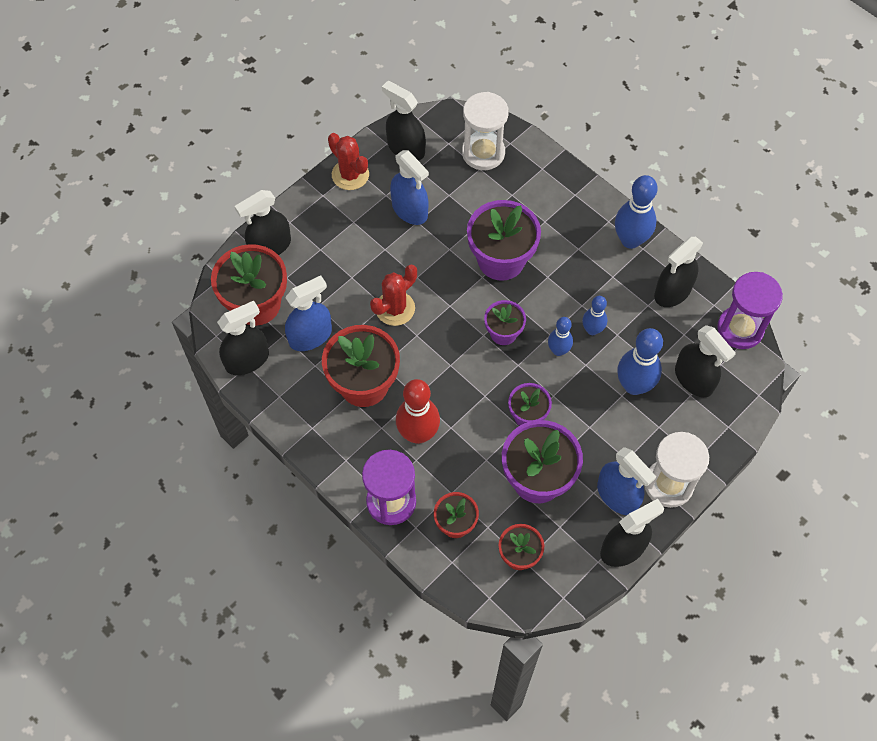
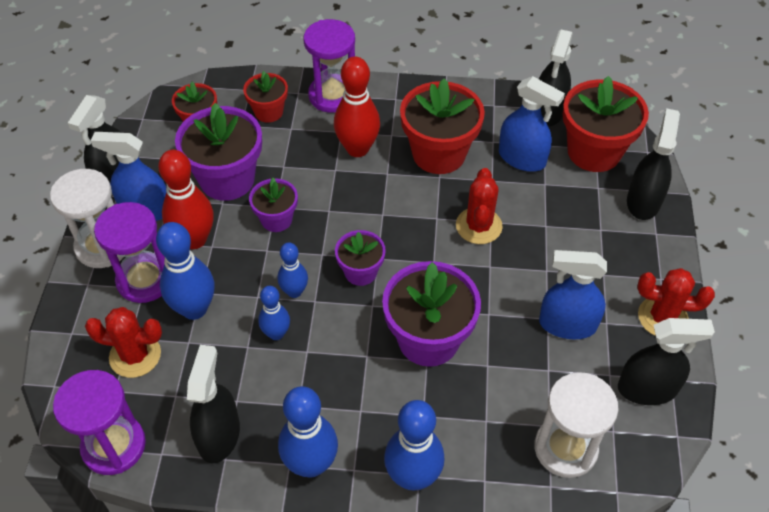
camera: 140 degrees right, 10 degrees down
blue spray bottle [285,276,332,351] -> blue spray bottle turned 75 degrees counterclockwise [499,76,565,172]
black spray bottle [675,325,736,397] -> red cactus [85,307,162,378]
none -> purple hourglass [94,202,165,303]
none -> red bowling pin [158,150,214,249]
none -> blue bowling pin [384,400,444,491]

